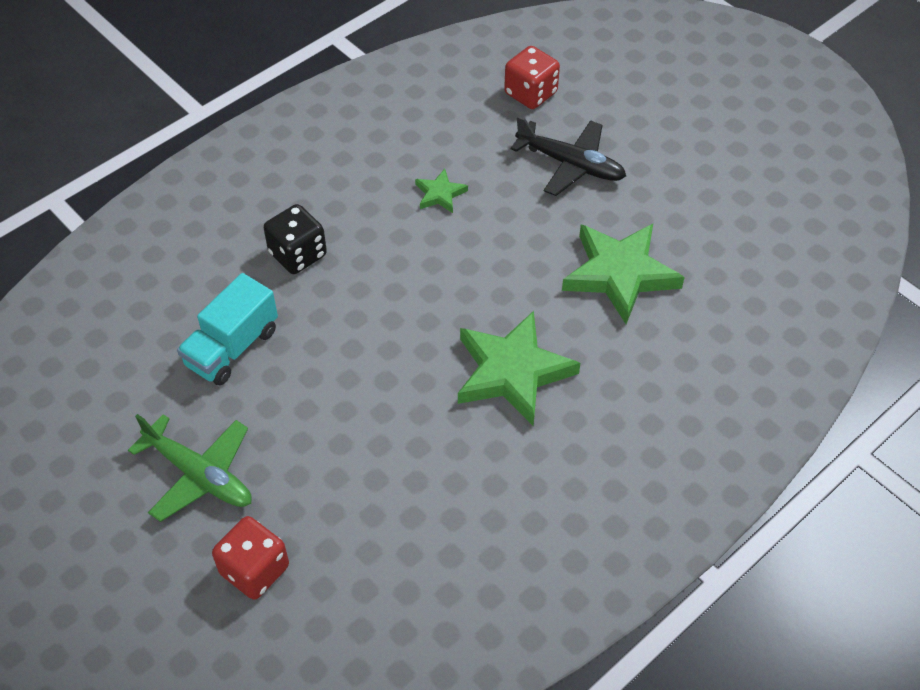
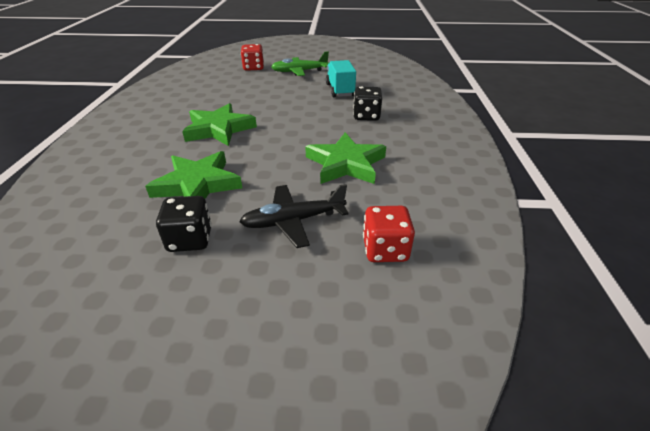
camera: 135 degrees right, 15 degrees down
green star [415,169,468,213] -> green star [305,132,386,184], size x2.12
none -> black dice [156,196,212,252]

